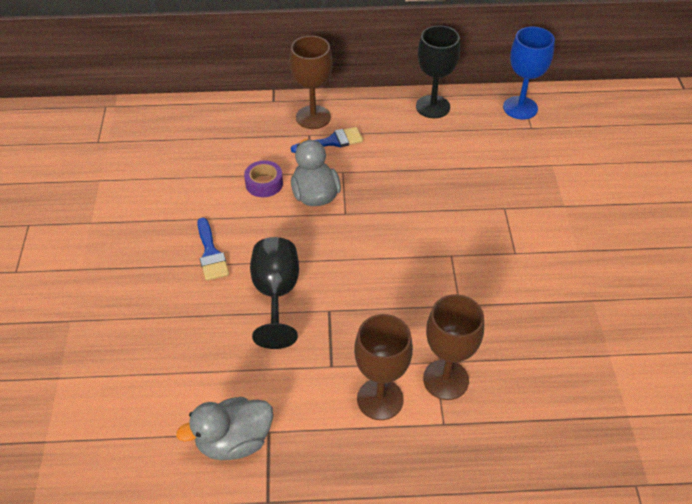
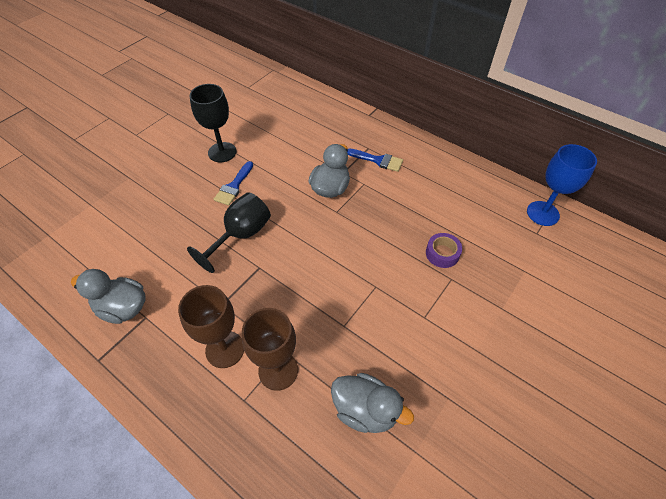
camera: 40 degrees right, 5 degrees up
purple tape [244,160,283,197] -> purple tape moved to [426,233,462,268]
brown goblet [290,36,332,129] -> none
black goblet [416,25,460,118] -> black goblet moved to [190,84,237,162]
none -> grey duck [331,373,414,433]

